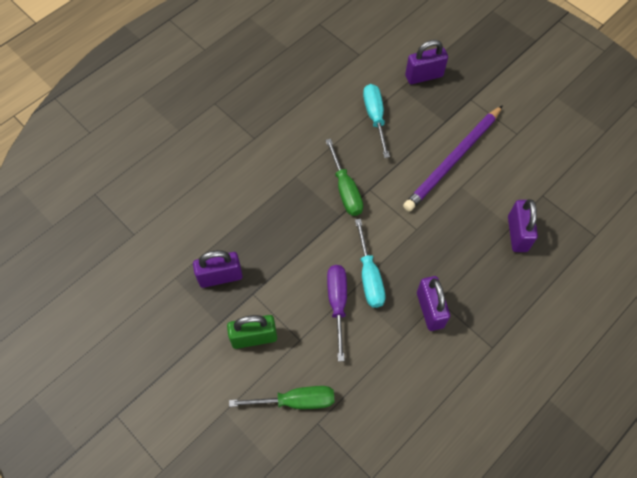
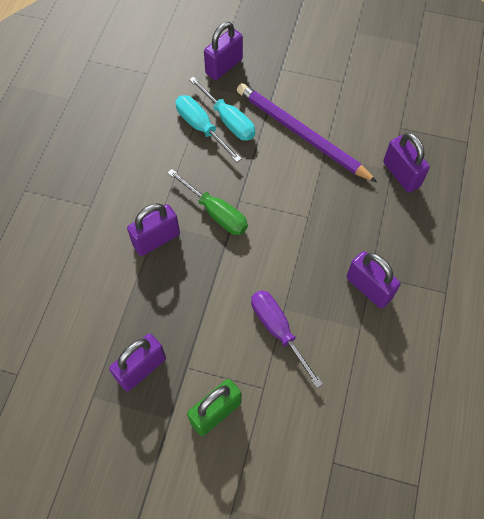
camera: 30 degrees left, 0 degrees up
green screwdriver [229,386,334,409] -> none
turquoise screwdriver [355,219,385,308] -> turquoise screwdriver moved to [189,77,255,141]
purple pencil [403,105,503,212] -> purple pencil turned 120 degrees clockwise [237,83,377,183]
none -> purple padlock [127,203,180,256]

